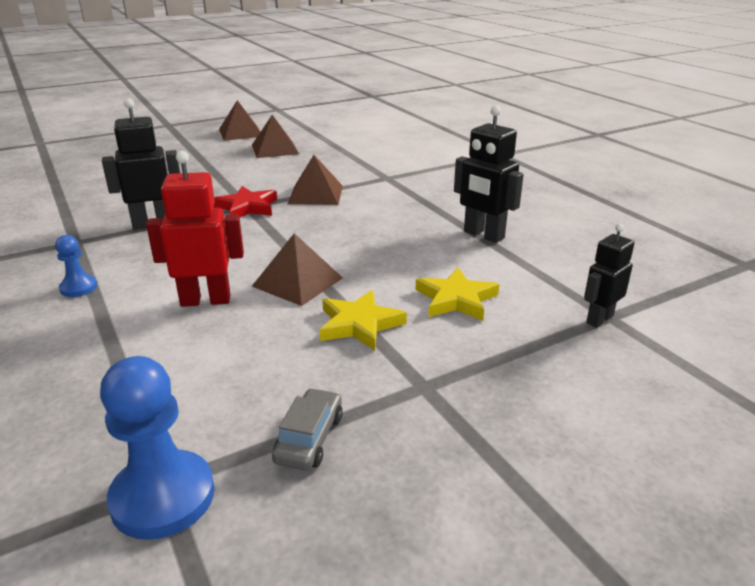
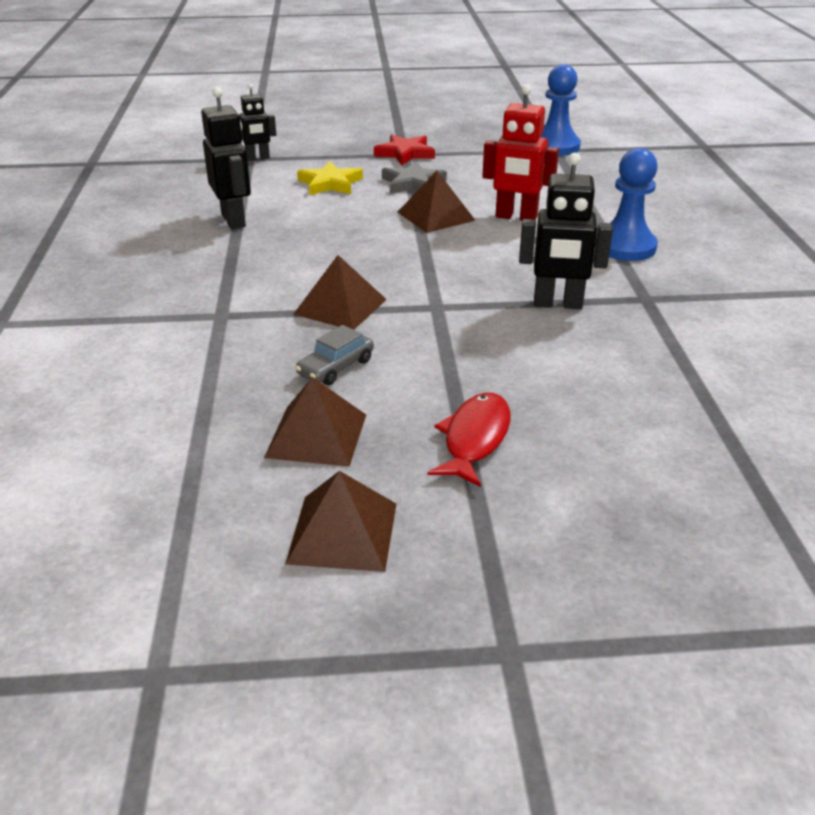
camera: 155 degrees left, 5 degrees up
blue pawn [55,235,97,297] -> blue pawn [595,148,658,261], size x1.87
red star [214,186,277,217] -> red star moved to [374,134,435,165]
grey car [272,388,343,470] -> grey car moved to [295,325,374,385]
yellow star [320,290,407,351] -> grey star [382,161,447,194]
none -> red fish [427,393,510,487]

